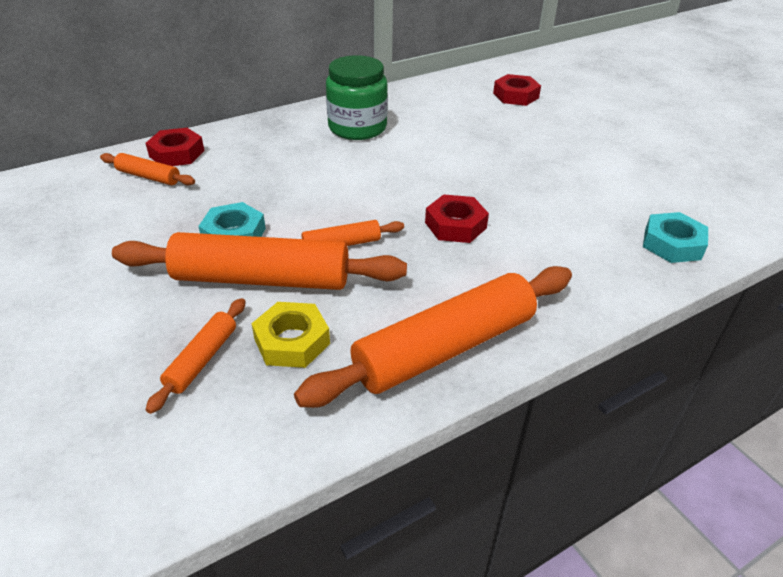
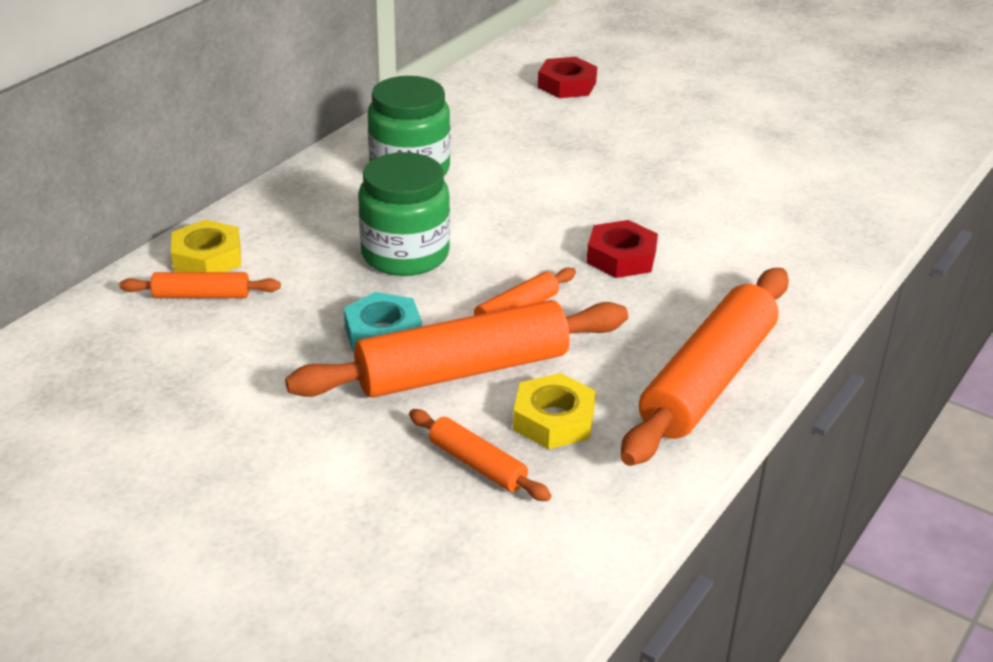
camera: 25 degrees left, 5 degrees down
red nut [145,128,205,166] -> yellow nut [171,220,241,272]
orange rolling pin [145,298,246,414] -> orange rolling pin turned 45 degrees counterclockwise [409,409,552,501]
turquoise nut [643,212,708,263] -> none
none -> green jar [358,152,450,276]

